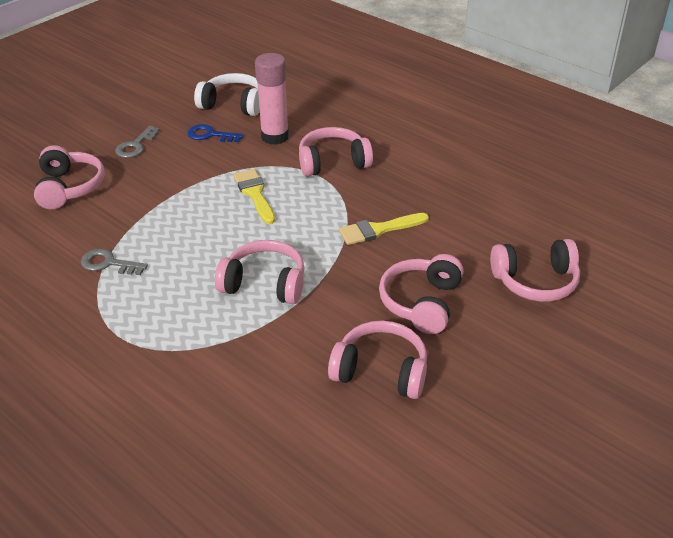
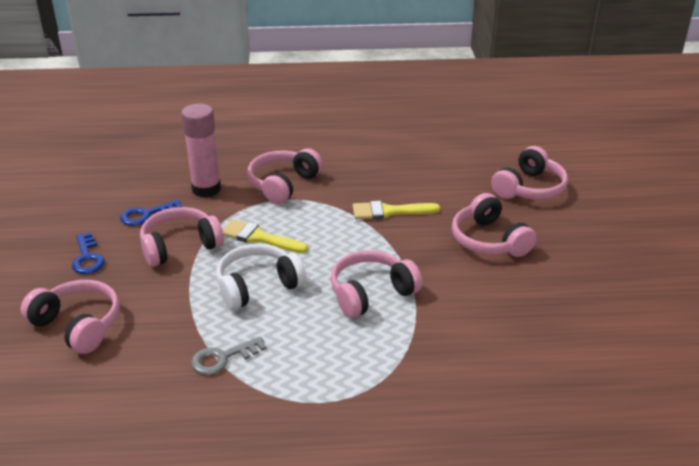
camera: 45 degrees left, 5 degrees down
grey key [115,126,160,158] -> blue key [72,232,105,274]
white headphones [194,73,260,116] -> white headphones moved to [216,244,306,310]
pink headphones [328,321,427,399] -> pink headphones moved to [140,207,224,267]
yellow brush [339,213,429,245] -> yellow brush turned 60 degrees clockwise [353,201,440,219]

